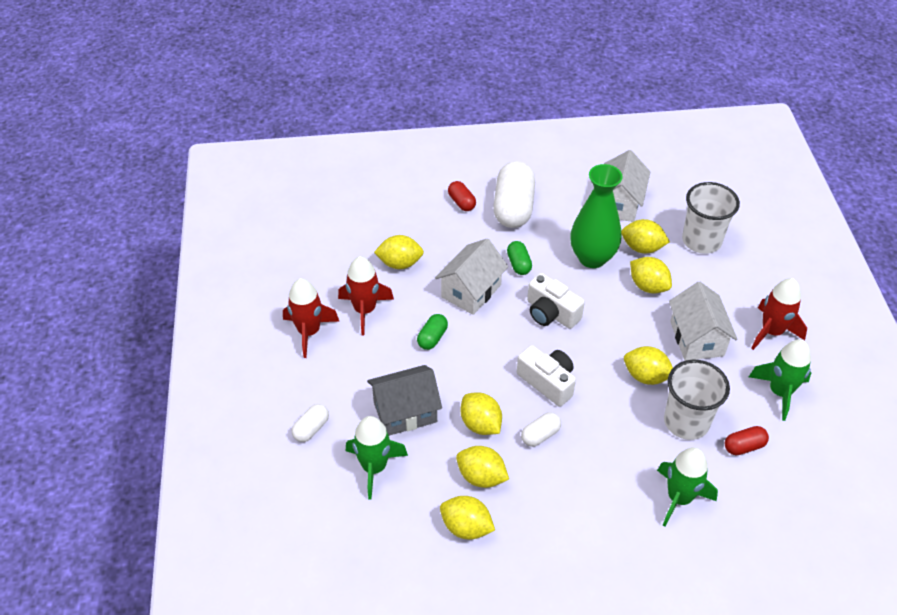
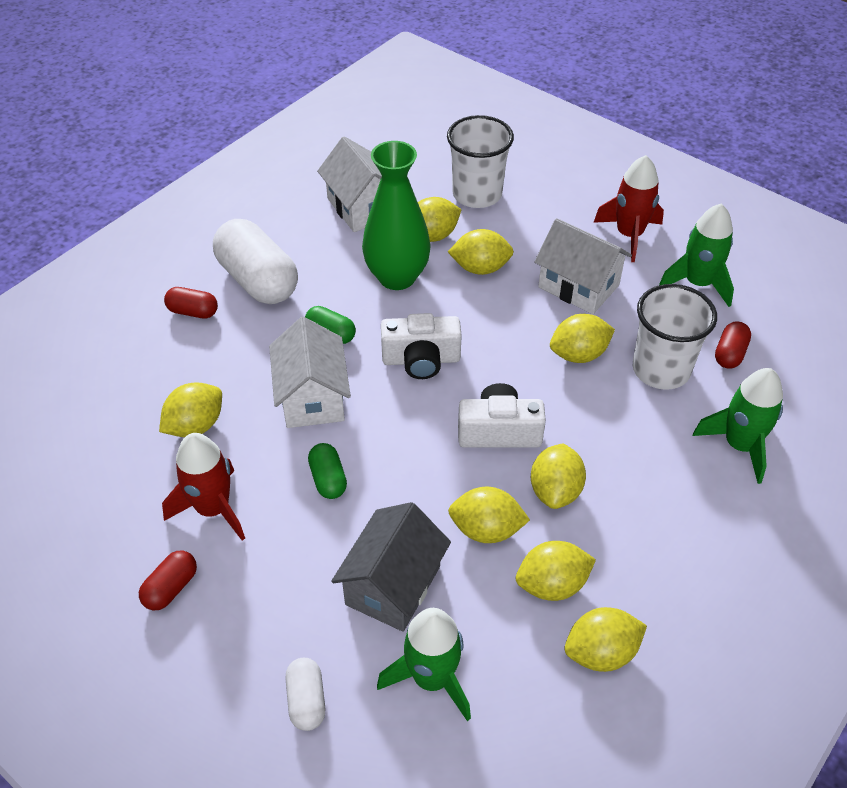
camera: 45 degrees left, 0 degrees up
red rocket [283,278,340,358] -> red capsule [139,551,197,610]
white capsule [521,412,561,447] -> yellow lemon [531,444,586,509]

